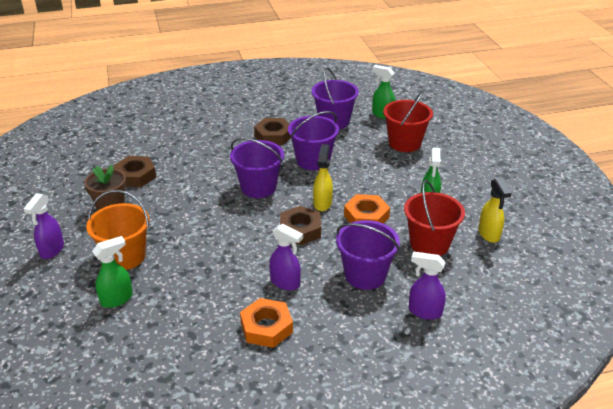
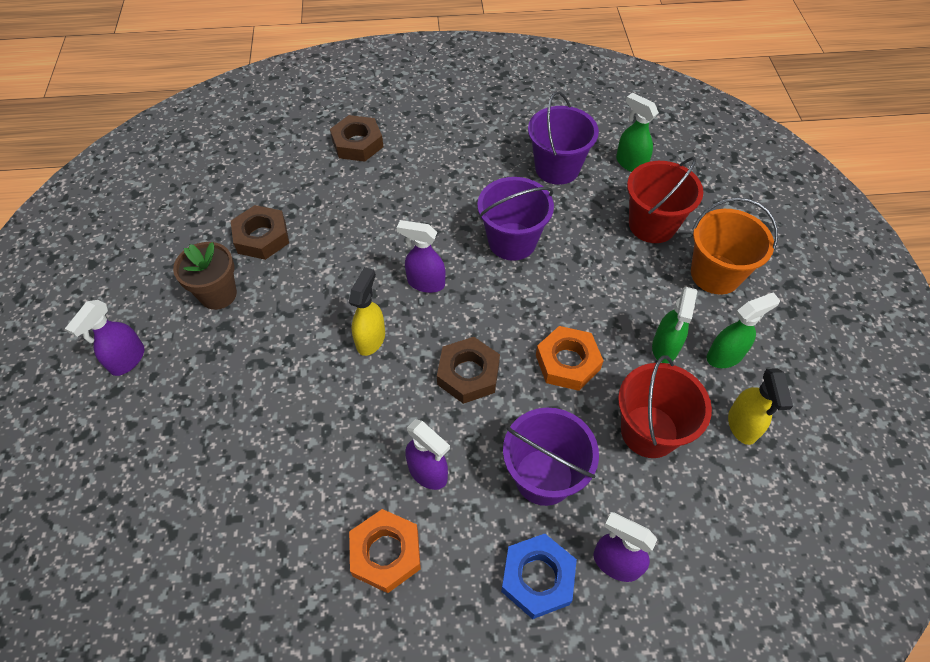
camera: 10 degrees right, 20 degrees up
orange bucket [86,190,149,270] -> orange bucket moved to [691,197,778,294]
green spray bottle [92,236,133,308] -> green spray bottle moved to [706,292,780,368]
purple bucket [230,138,284,198] -> purple spray bottle [397,220,445,293]
brown nut [254,118,291,145] -> brown nut moved to [330,115,384,162]
yellow spray bottle [313,144,333,211] -> yellow spray bottle moved to [349,267,385,356]
none -> blue nut [501,534,577,619]

